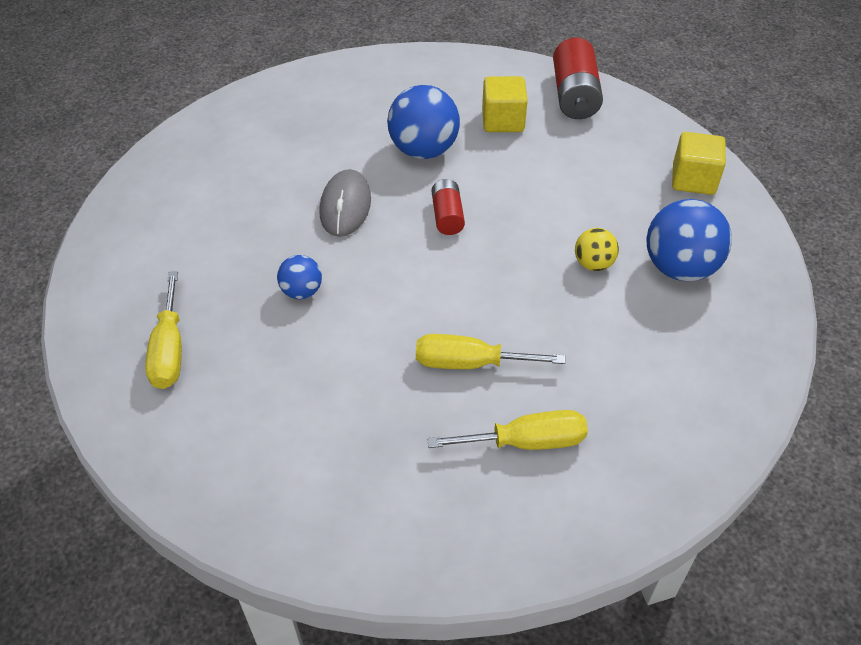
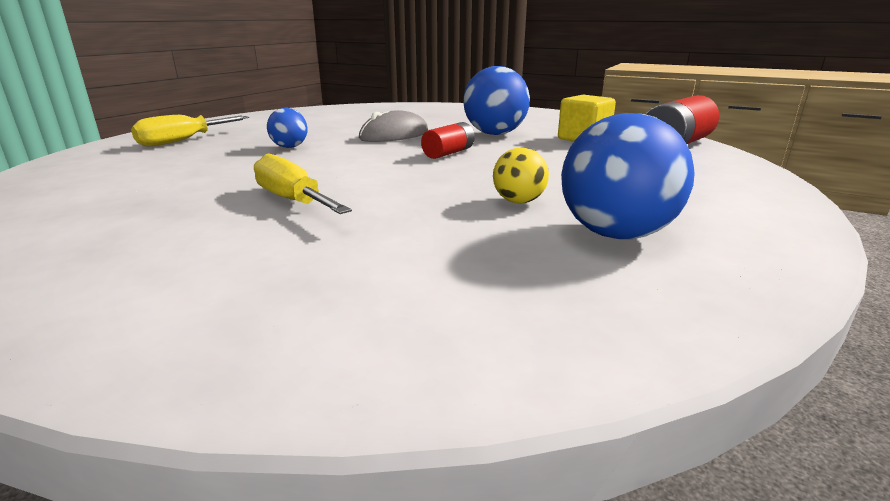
camera: 45 degrees right, 25 degrees down
yellow screwdriver [427,410,588,450] -> none
yellow cube [672,132,726,195] -> none

